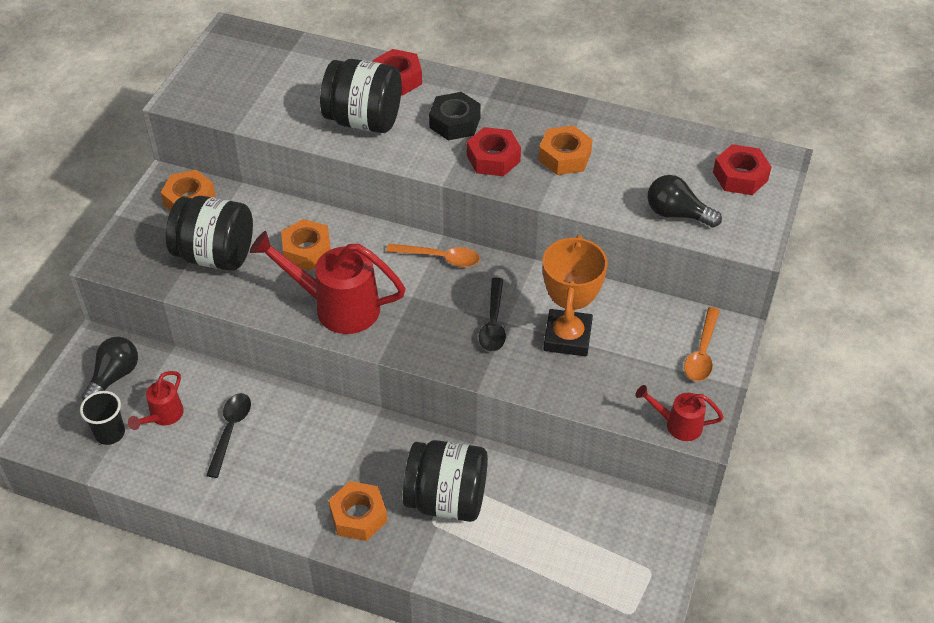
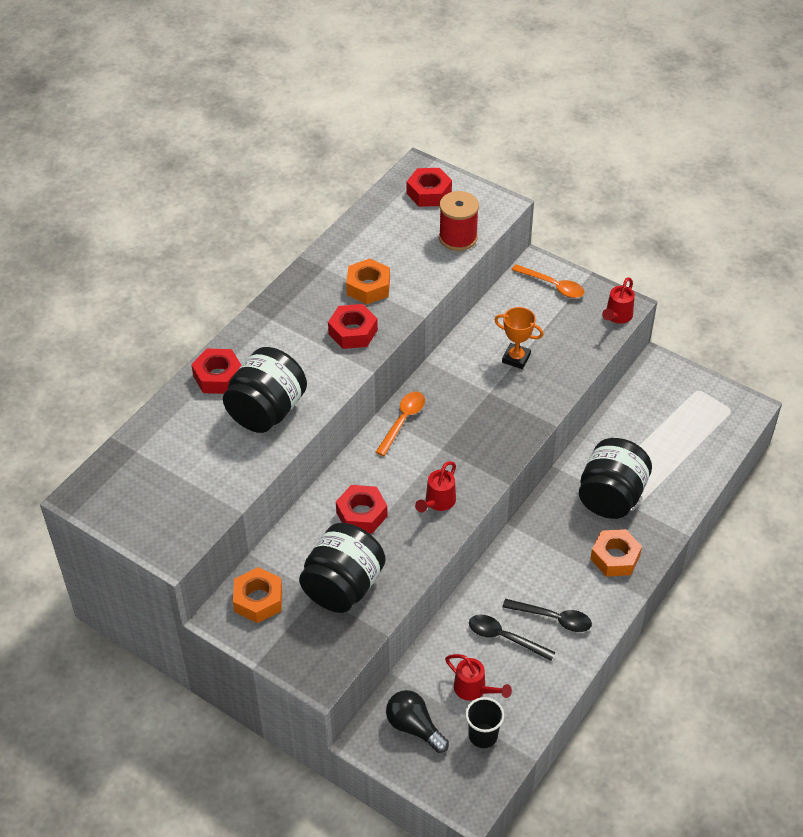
camera: 75 degrees left, 0 degrees up
red watering can [250,231,406,334] -> red watering can [415,461,456,513], size x0.53
orange nut [281,219,331,271] -> red nut [336,485,388,534]
black nut [429,92,481,140] -> none
black spoon [479,278,506,352] -> black spoon moved to [503,599,592,632]
orange trophy [543,235,608,357] -> orange trophy [495,307,543,369], size x0.62
black light bulb [648,175,722,228] -> red spool [439,191,479,251]

